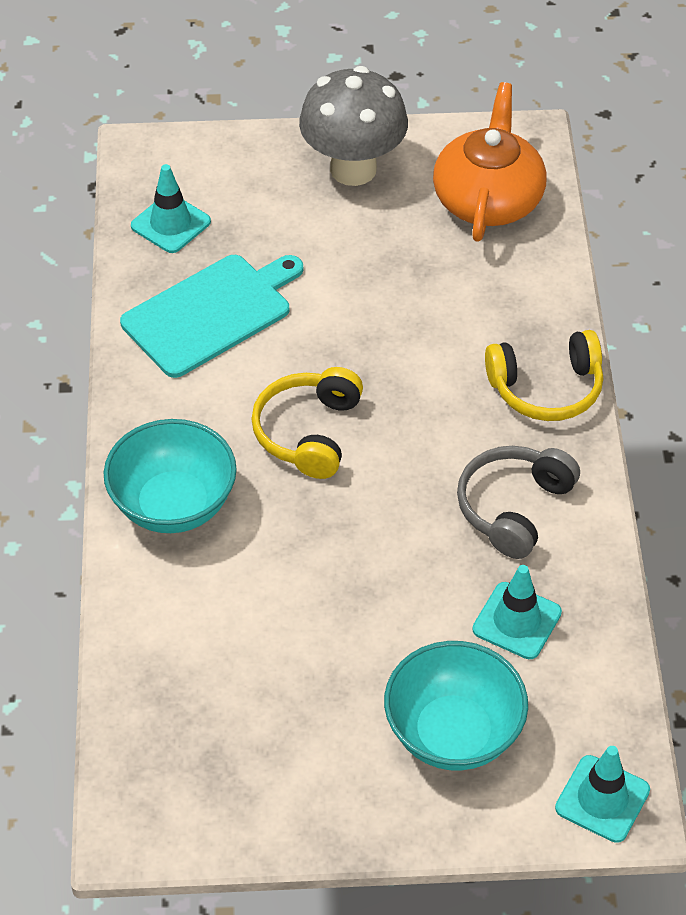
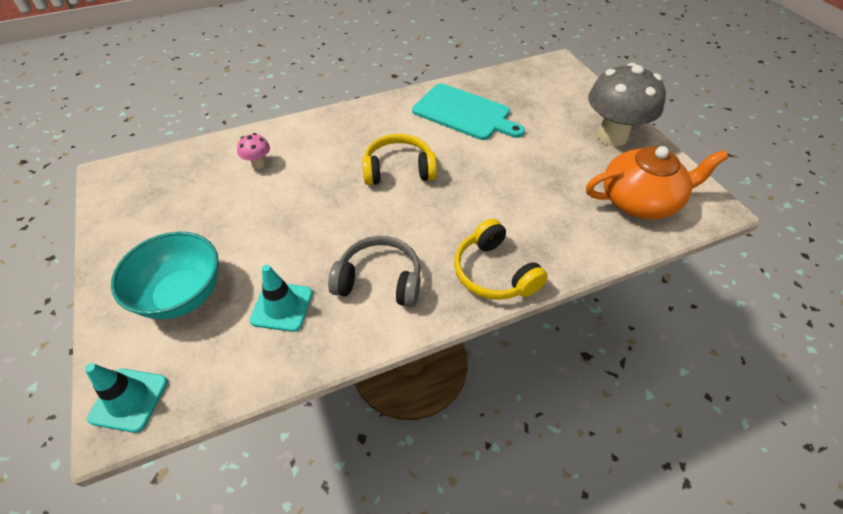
camera: 70 degrees right, 0 degrees up
turquoise bowl [103,419,237,533] -> none
turquoise traffic cone [131,164,211,253] -> none
none -> pink mushroom [237,133,270,169]

